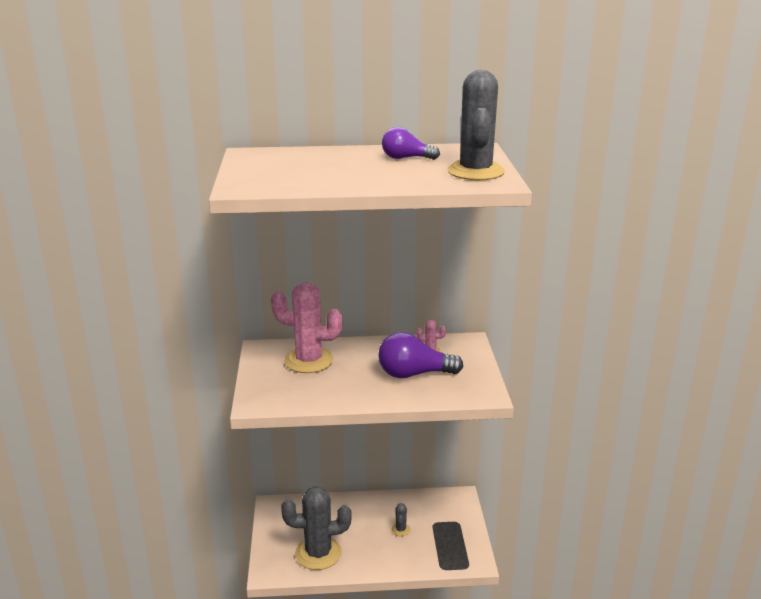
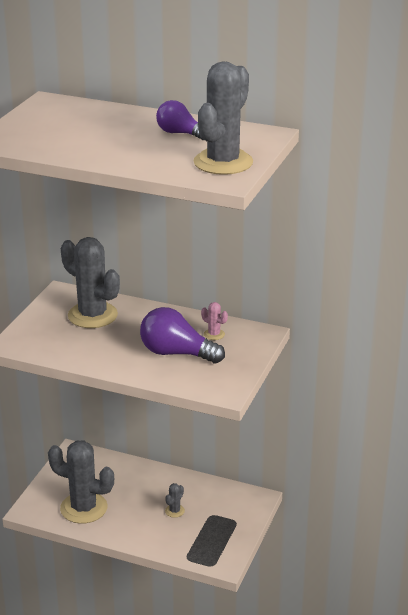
camera: 25 degrees right, 5 degrees up
pink cactus [271,282,343,373] -> grey cactus [61,237,120,328]

